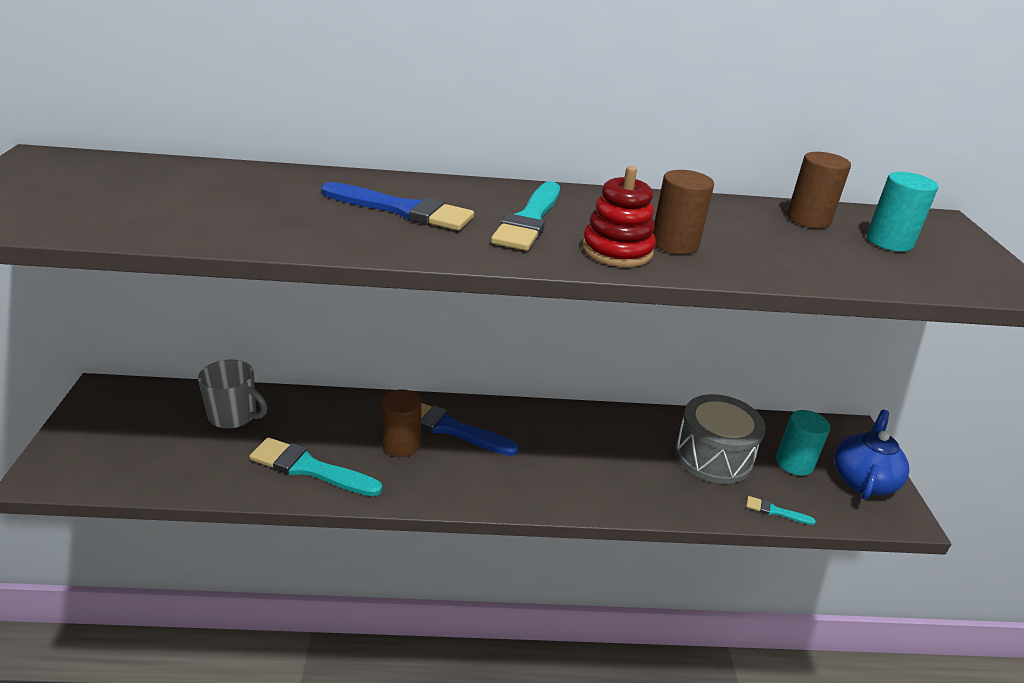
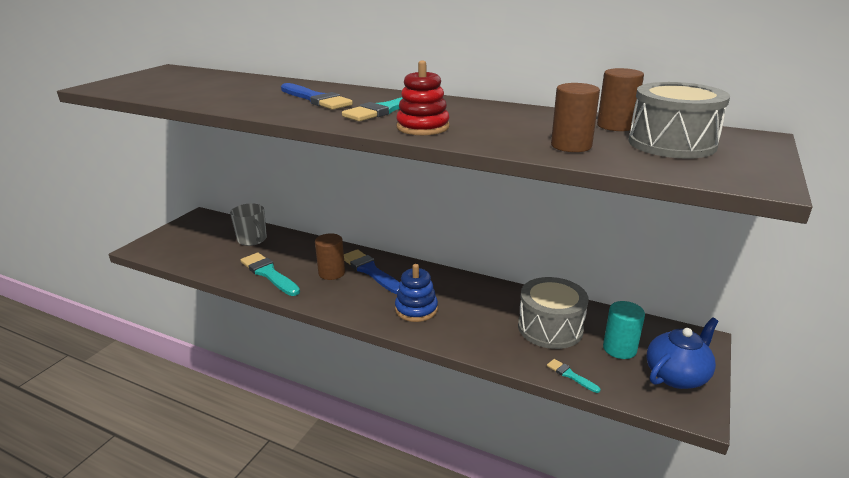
camera: 30 degrees right, 5 degrees down
brown cylinder [653,170,714,255] -> brown cylinder moved to [551,83,600,152]
turquoise cylinder [866,172,938,252] -> grey drum [628,82,730,159]
none -> blue stacking toy [395,264,438,322]

